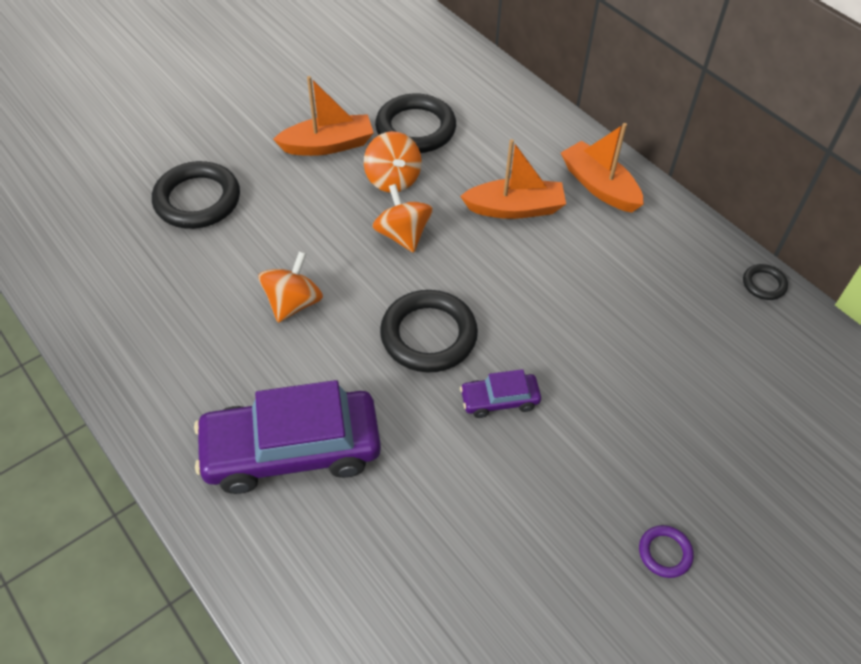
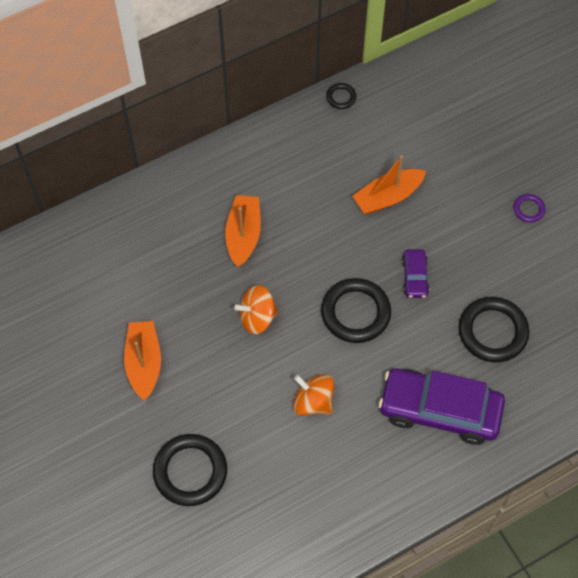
camera: 80 degrees left, 10 degrees up
purple car [194,380,381,494] -> purple car turned 105 degrees clockwise [378,368,505,445]
orange spinning top [364,131,422,192] -> none
black ring [375,93,456,153] -> black ring moved to [459,297,529,362]
orange boat [561,123,644,213] -> orange boat moved to [353,155,426,214]

